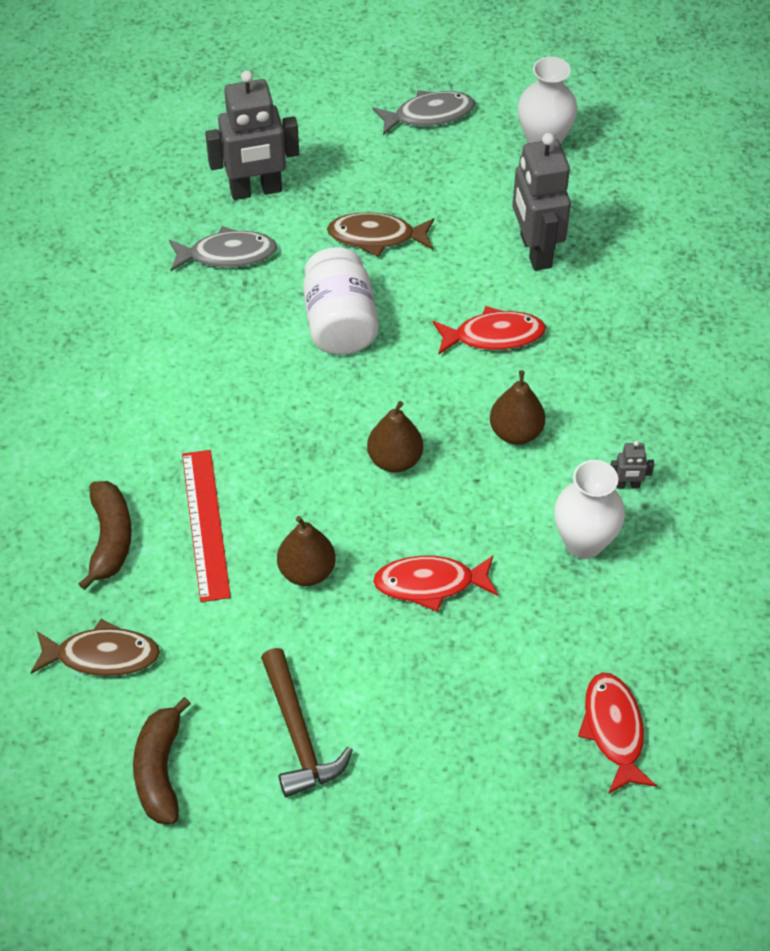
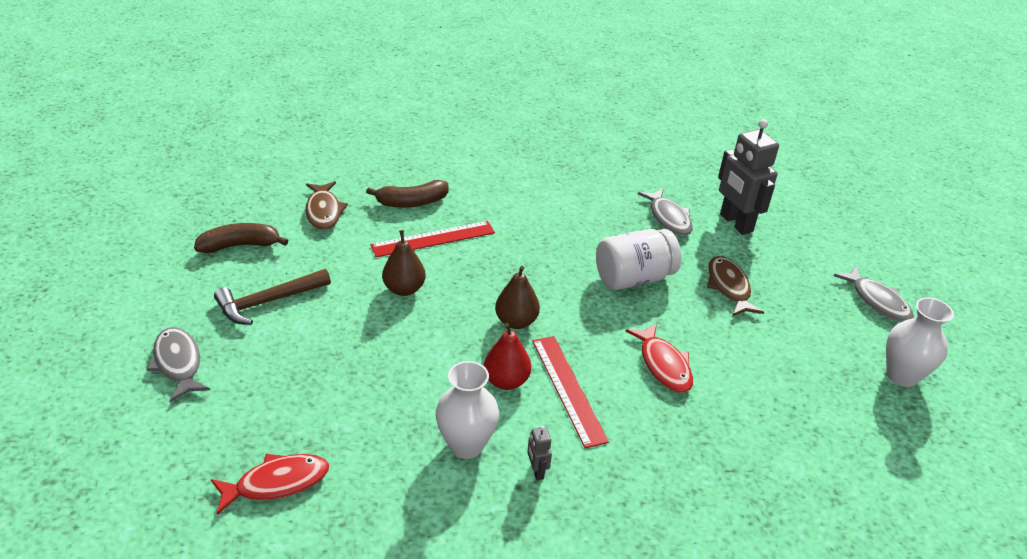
camera: 75 degrees right, 15 degrees down
red fish [373,556,498,612] -> none
brown pear [490,370,545,445] -> red ruler [532,336,609,448]
grey robot [512,133,571,271] -> none
none -> grey fish [147,327,210,402]
none -> red pear [484,323,531,390]

